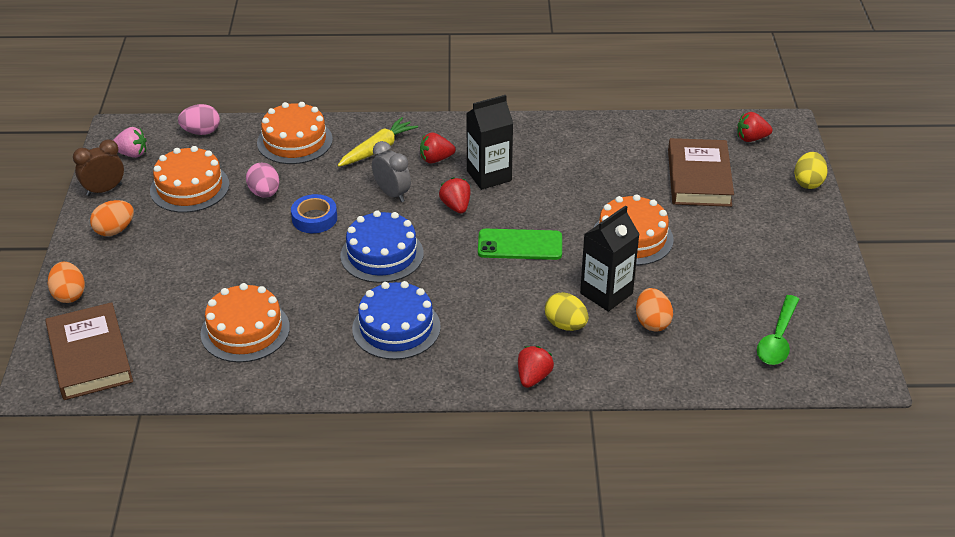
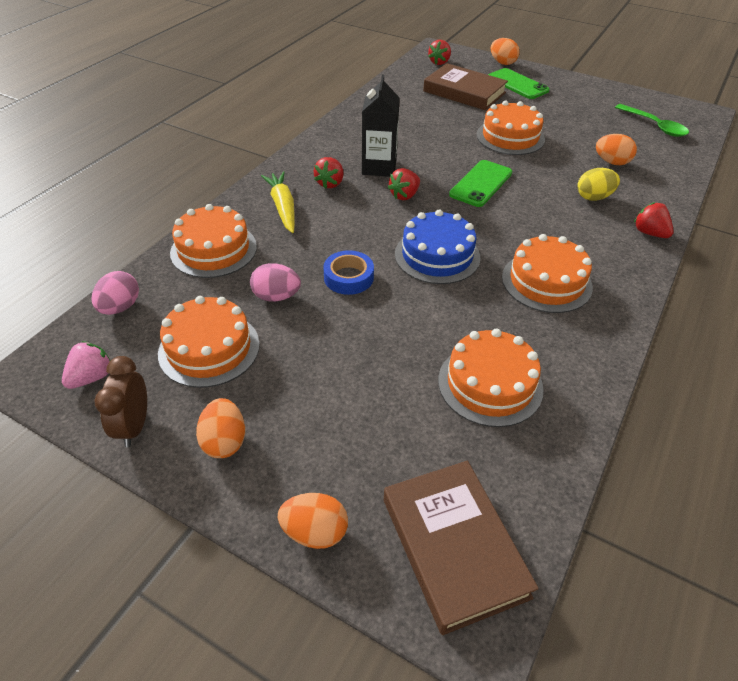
camera: 60 degrees left, 5 degrees up
brown book [45,302,133,400] -> brown book turned 60 degrees clockwise [384,461,539,635]
blue cake [352,281,441,360] -> orange cake [502,234,593,313]
grey clock [372,141,411,202] -> none
red strawberry [439,177,471,213] -> red strawberry turned 60 degrees counterclockwise [388,168,420,200]
black carton [580,205,640,312] -> none
yellow egg [794,152,828,189] -> orange egg [491,38,520,65]
none -> green phone [488,68,549,99]

